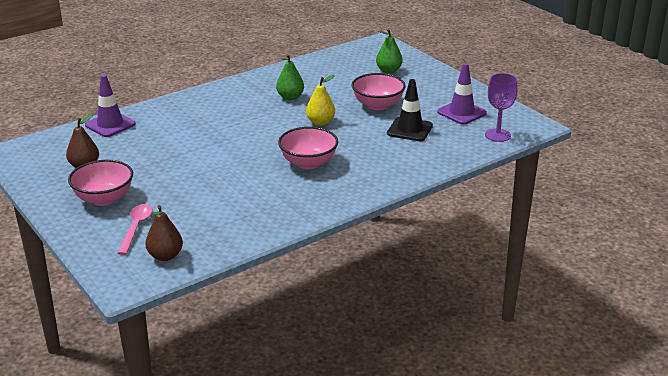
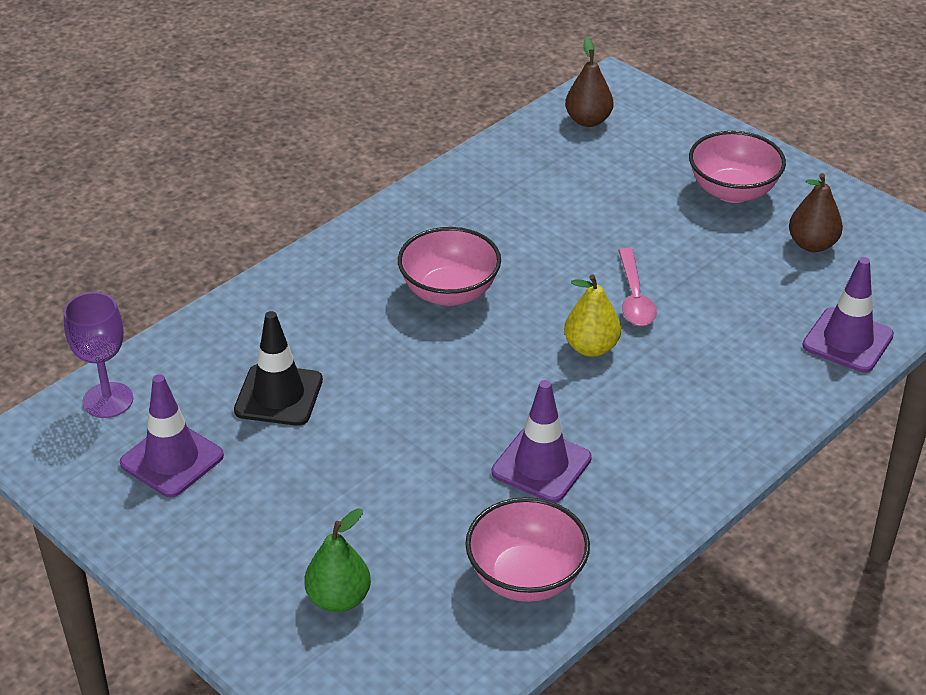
camera: 170 degrees right, 10 degrees up
pink spoon [117,204,153,255] -> pink spoon moved to [618,248,657,326]
green pear [276,54,304,100] -> purple traffic cone [491,380,592,503]
yellow pear [306,75,335,125] -> yellow pear moved to [564,274,621,357]
pink bowl [352,73,406,110] -> pink bowl moved to [465,497,590,602]

